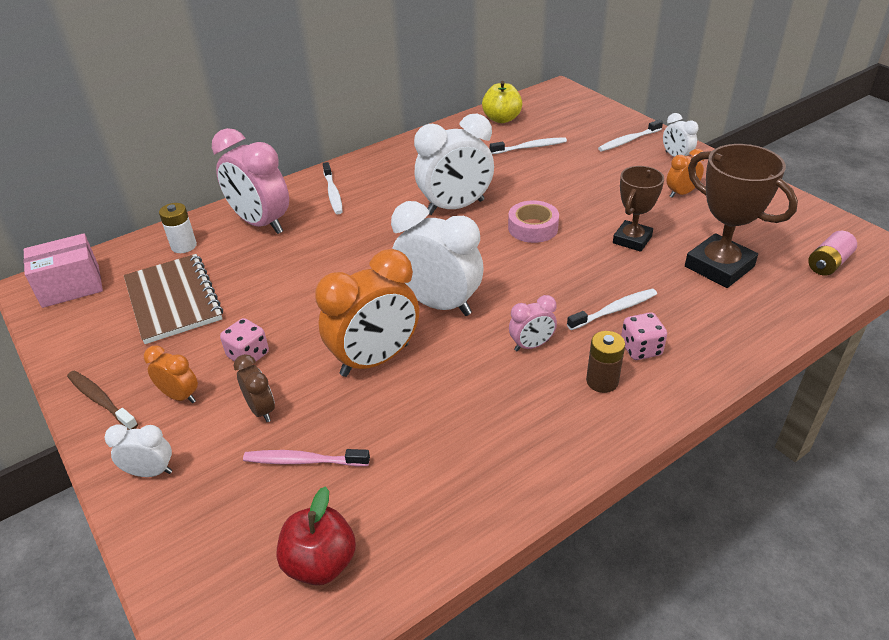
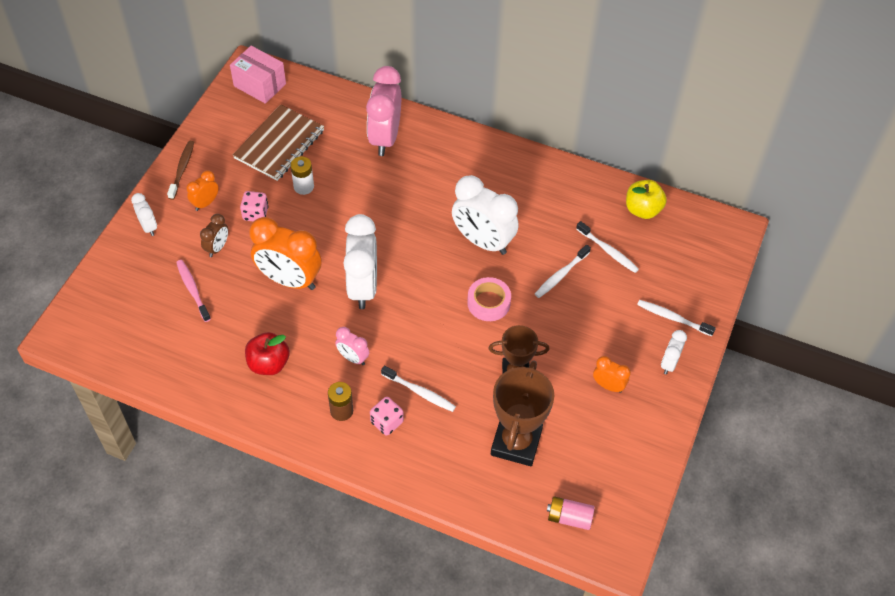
camera: 55 degrees right, 15 degrees up
orange clock [144,345,198,403] -> orange clock turned 135 degrees counterclockwise [186,170,219,211]
white battery [159,203,197,253] -> white battery moved to [291,157,314,195]
red apple [277,486,356,586] -> red apple moved to [245,332,290,375]
white toothbrush [323,162,343,214] -> white toothbrush moved to [535,245,591,298]

